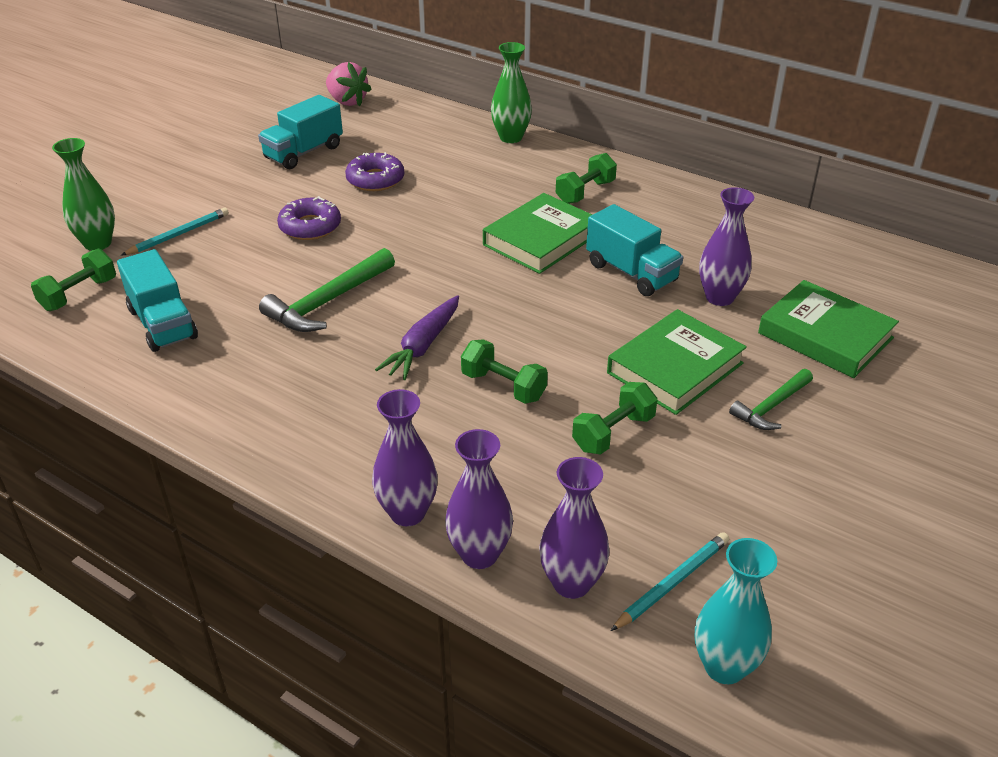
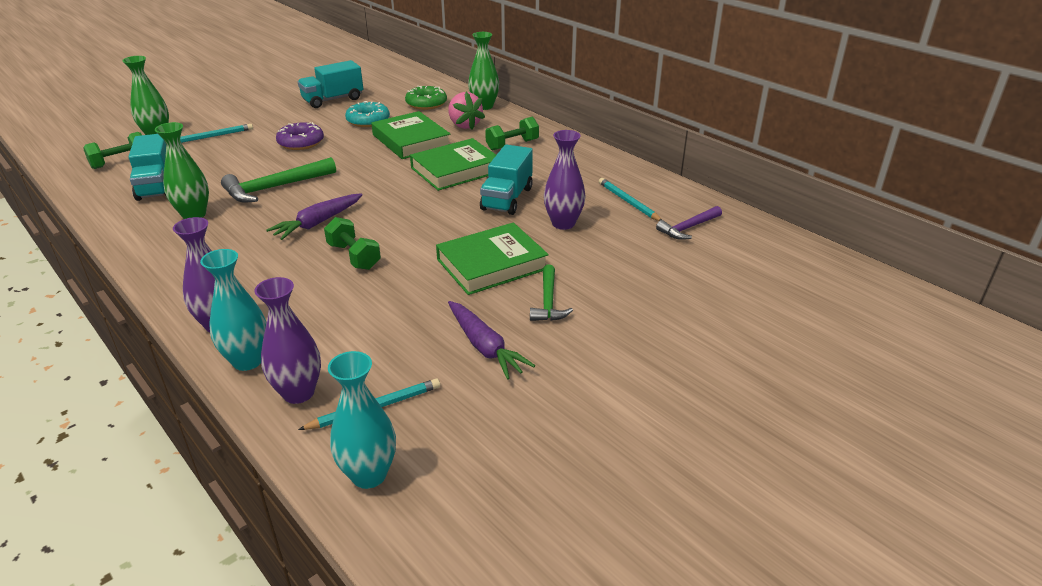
camera: 15 degrees right, 5 degrees down
pink strawberry [326,62,372,106] -> pink strawberry moved to [448,92,485,130]
purple donut [345,152,404,191] -> turquoise donut [345,101,390,127]
purple vase [445,429,513,569] -> turquoise vase [200,249,267,371]
green dumbbell [572,382,657,455] -> none
turquoise truck [586,204,683,296] -> turquoise truck turned 45 degrees clockwise [480,145,533,215]
green hammer [729,369,813,430] -> green hammer turned 60 degrees counterclockwise [530,265,573,321]
green book [758,280,899,378] -> green book moved to [371,111,450,159]
none -> green vase [155,122,209,219]
none -> green donut [405,86,447,110]
none -> purple carrot [448,301,535,380]
none -> turquoise pencil [599,178,662,221]
none -> purple hammer [656,206,722,240]

